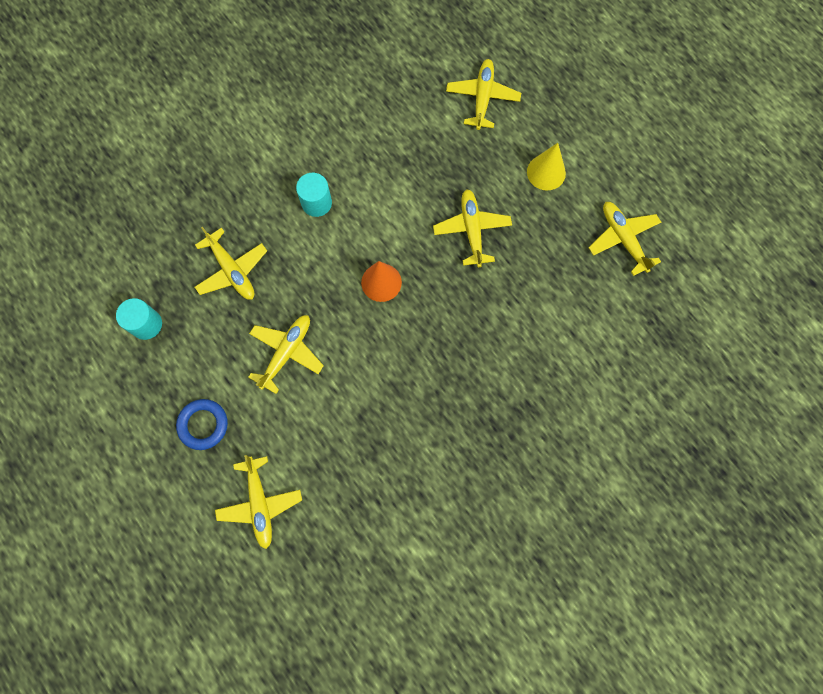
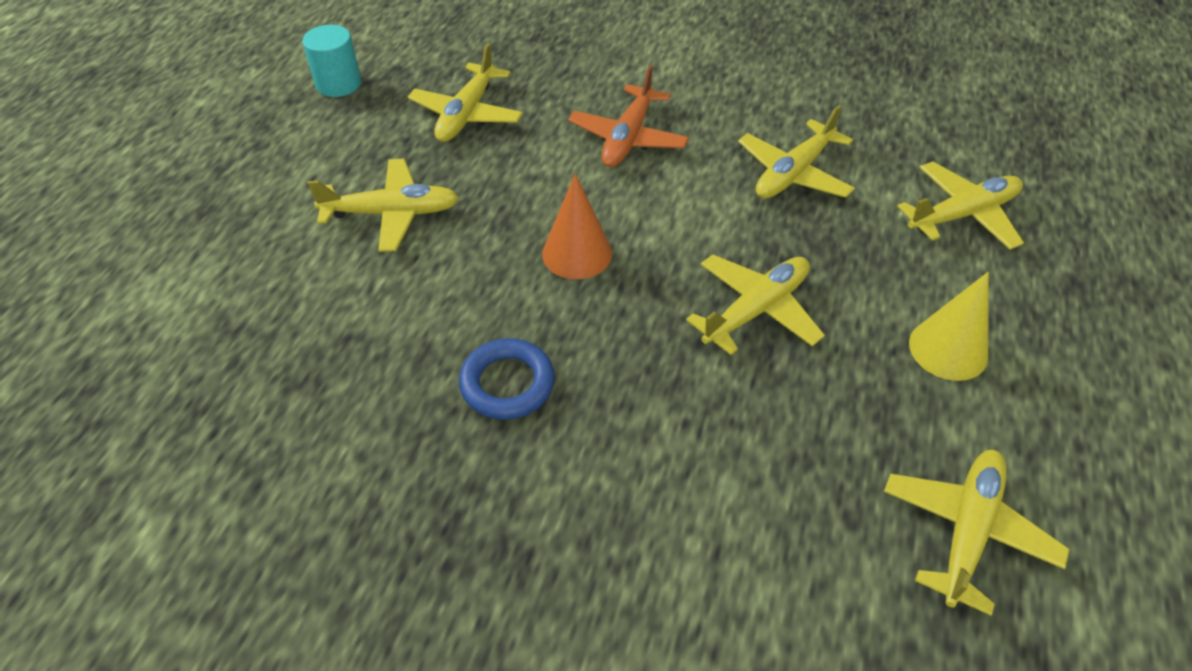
camera: 55 degrees right, 25 degrees down
blue ring [176,399,228,450] -> blue ring moved to [459,338,555,420]
yellow plane [215,455,302,549] -> yellow plane moved to [738,105,855,198]
turquoise cylinder [296,173,332,217] -> orange plane [568,65,689,167]

